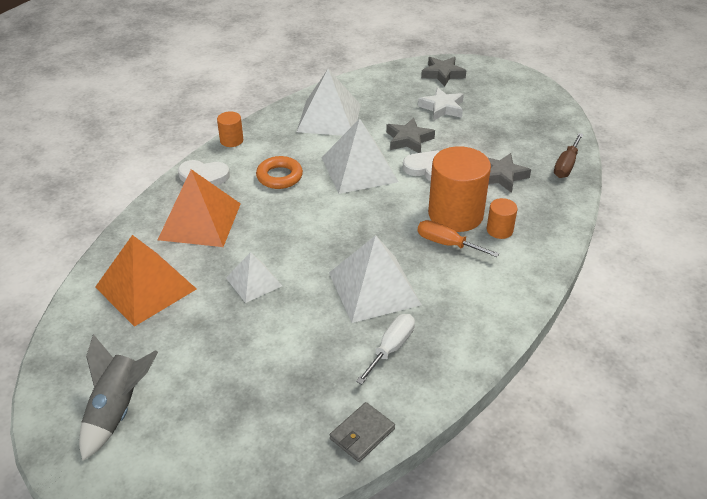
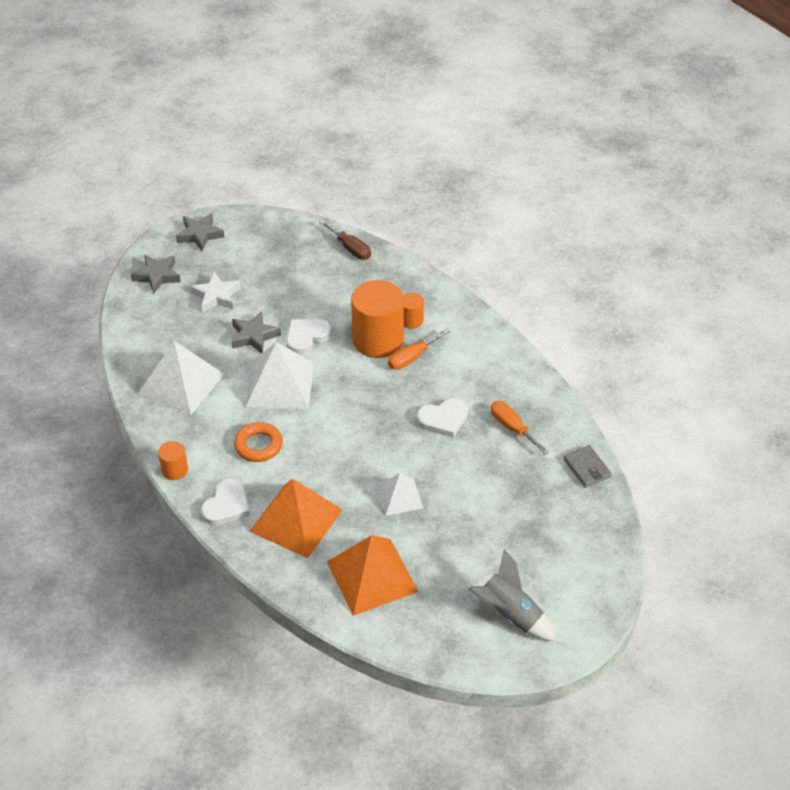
camera: 70 degrees left, 5 degrees up
white pyramid [329,235,422,323] -> white heart [417,398,468,438]
white screwdriver [356,314,415,384] -> orange screwdriver [491,401,549,454]
grey star [488,153,531,193] -> grey star moved to [176,213,224,251]

